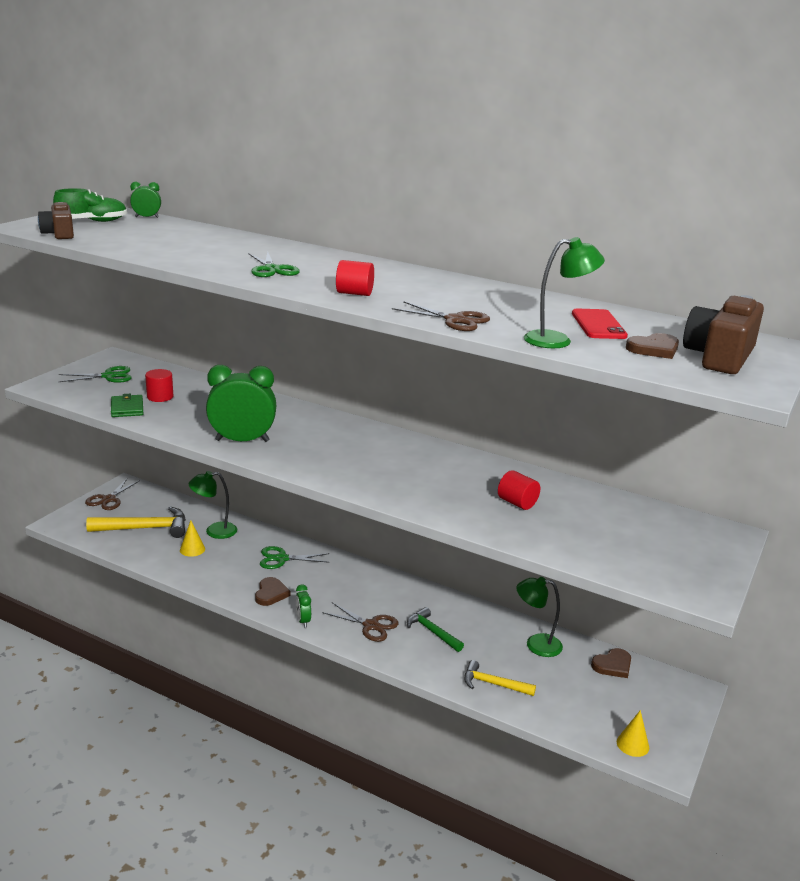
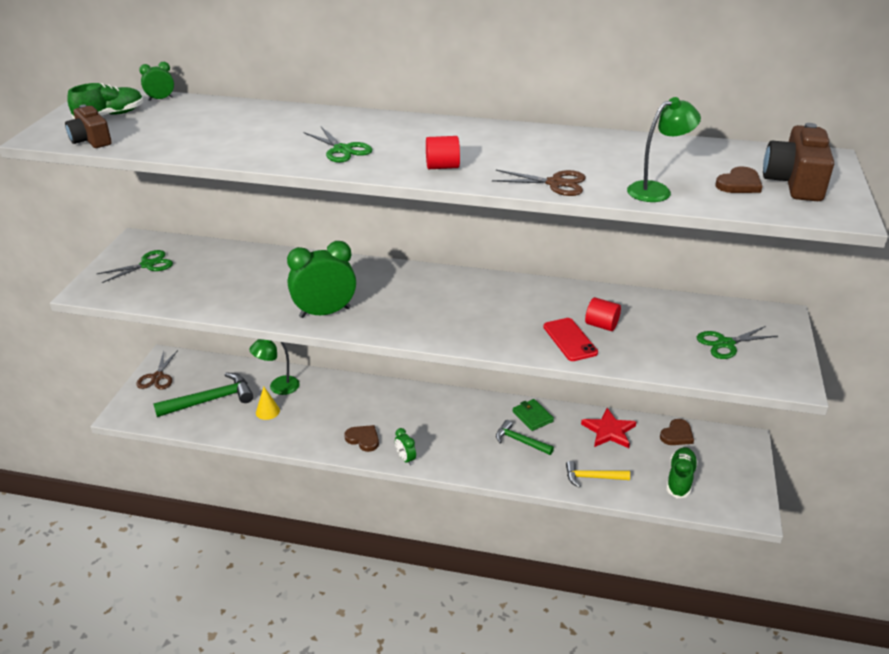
camera: 15 degrees left, 10 degrees up
yellow hammer [86,507,186,538] -> green hammer [153,372,254,417]
green wallet [111,394,143,417] -> green wallet moved to [513,399,554,431]
red cylinder [145,369,173,402] -> none
brown heart [255,577,290,606] -> brown heart turned 45 degrees counterclockwise [344,425,379,452]
green scissors [260,546,329,569] -> green scissors moved to [697,326,778,359]
brown scissors [322,602,398,642] -> none
green lamp [516,577,563,657] -> red star [581,408,636,448]
red phone [572,309,628,339] -> red phone moved to [543,318,598,361]
yellow cone [617,710,649,757] -> none
none -> green shoe [666,447,698,498]

